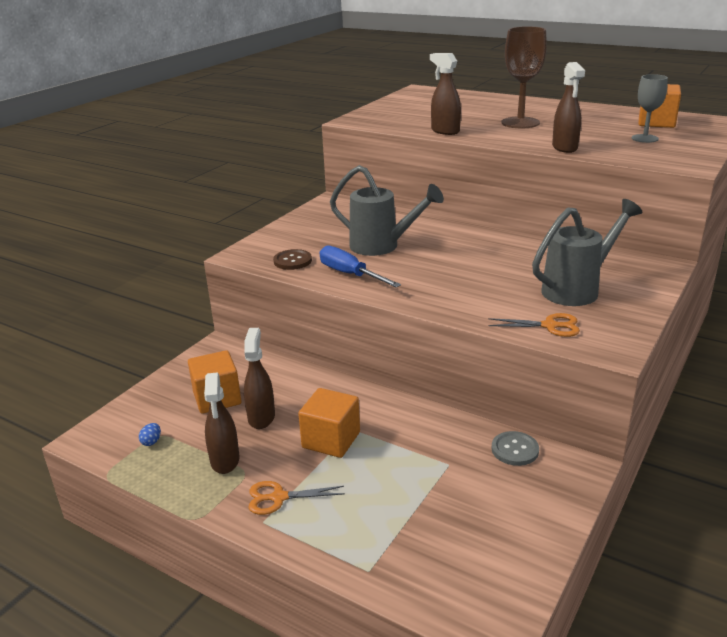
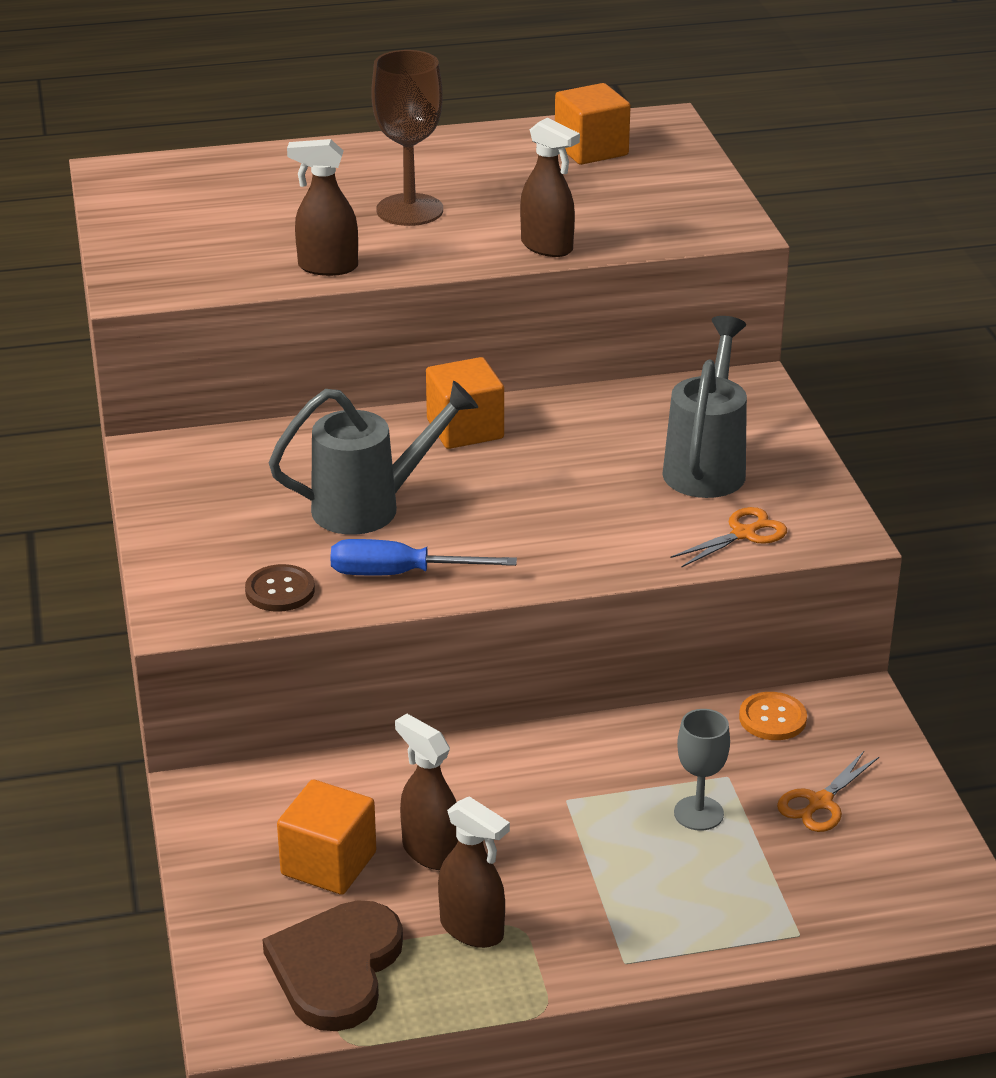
camera: 45 degrees left, 5 degrees up
blue egg [139,423,161,446] -> brown heart [262,900,403,1031]
orange scissors [248,481,345,515] -> orange scissors moved to [777,751,879,832]
orange cube [298,388,360,458] -> orange cube moved to [426,357,504,449]
grey button [492,431,539,466] -> orange button [739,692,807,740]
grey goblet [632,74,668,143] -> grey goblet moved to [674,709,730,831]

